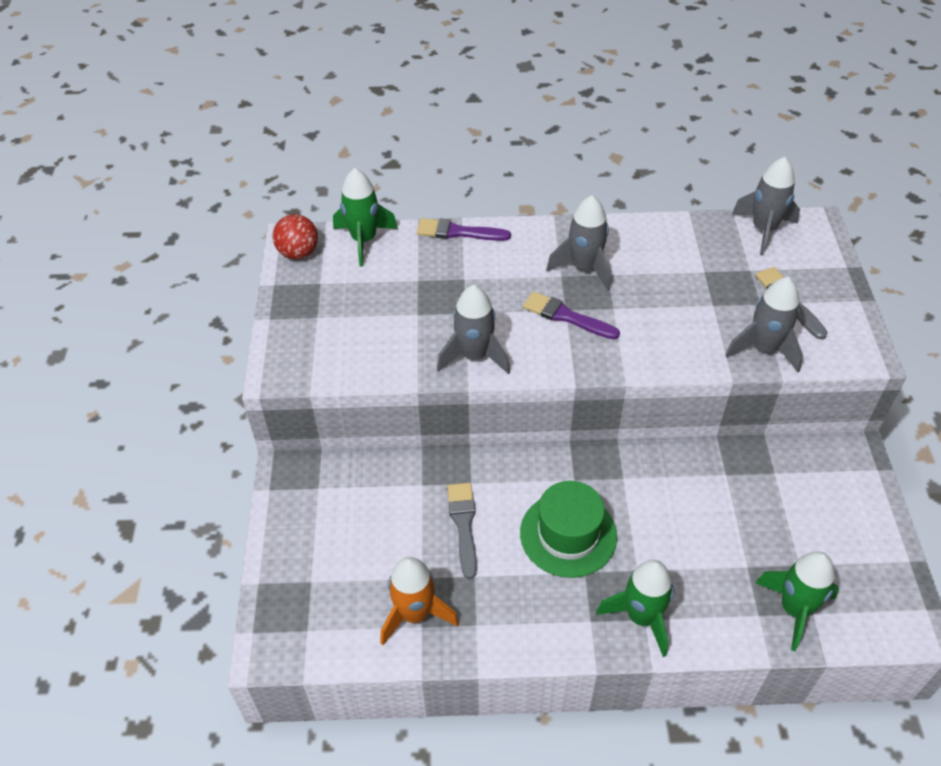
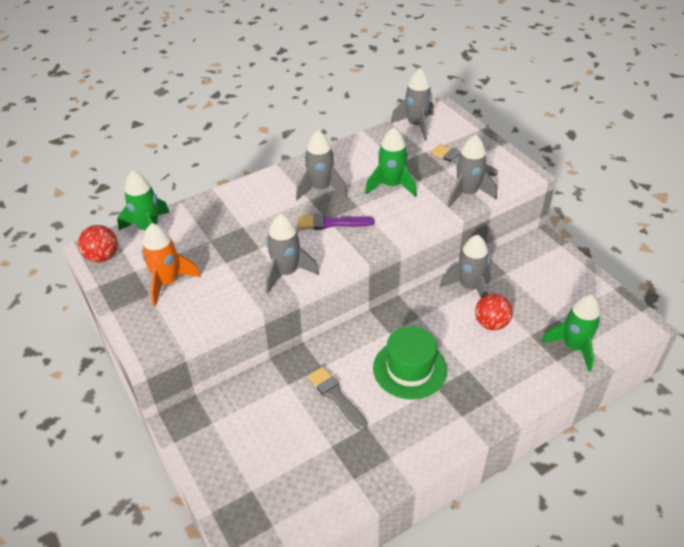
camera: 30 degrees left, 5 degrees down
orange rocket [380,557,459,645] -> orange rocket moved to [142,223,201,307]
purple brush [417,218,511,241] -> none
green rocket [596,560,674,657] -> green rocket moved to [365,127,417,197]
none -> grey rocket [440,235,490,298]
none -> red ball [475,294,513,330]

